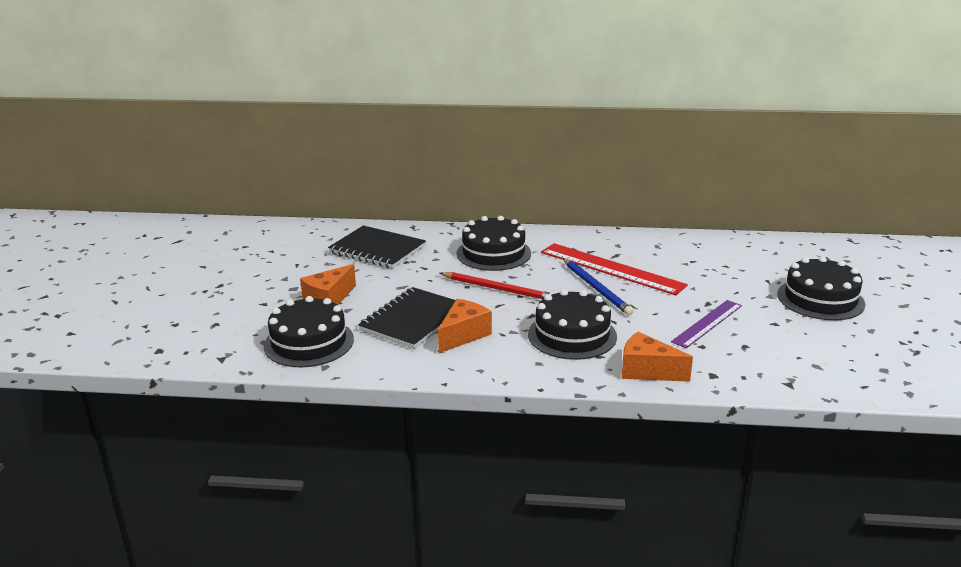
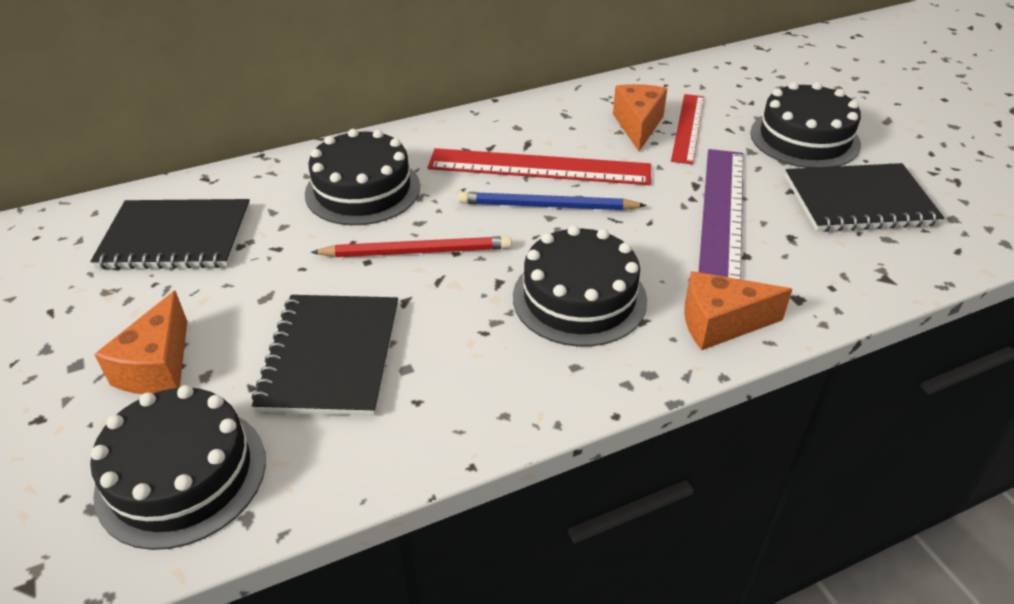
camera: 30 degrees left, 15 degrees up
orange cheese [438,299,492,353] -> orange cheese moved to [613,84,667,151]
blue pencil [563,258,634,315] -> blue pencil turned 150 degrees clockwise [458,192,646,210]
purple ruler [671,300,742,348] -> purple ruler [699,149,743,279], size x1.59
none -> red ruler [671,94,704,165]
none -> black notebook [785,163,944,232]

